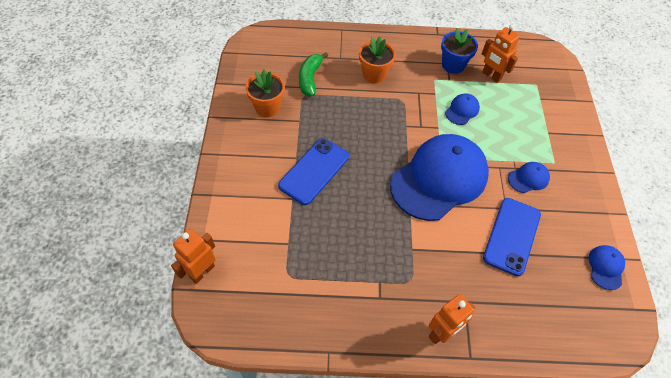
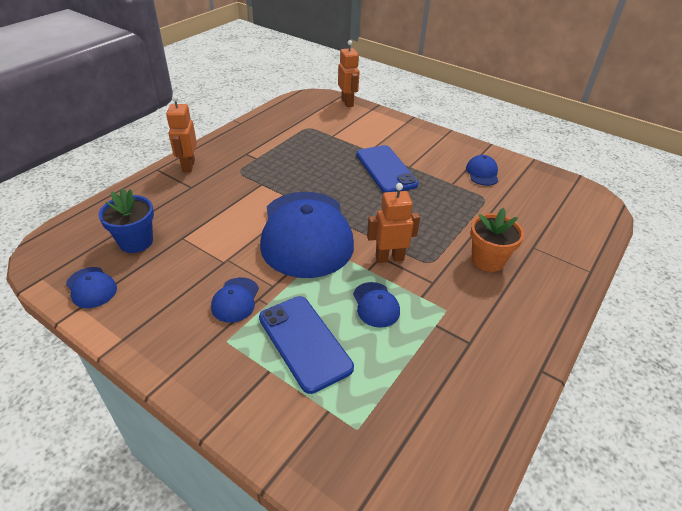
camera: 125 degrees right, 15 degrees down
orange flower pot [246,70,285,117] -> blue cap [466,155,498,186]
green banana [299,52,328,96] -> none
blue flower pot [441,28,478,74] -> blue flower pot moved to [98,188,154,253]
orange robot [482,24,520,83] -> orange robot moved to [367,183,420,263]
blue phone [483,198,541,276] -> blue phone moved to [259,296,354,394]

